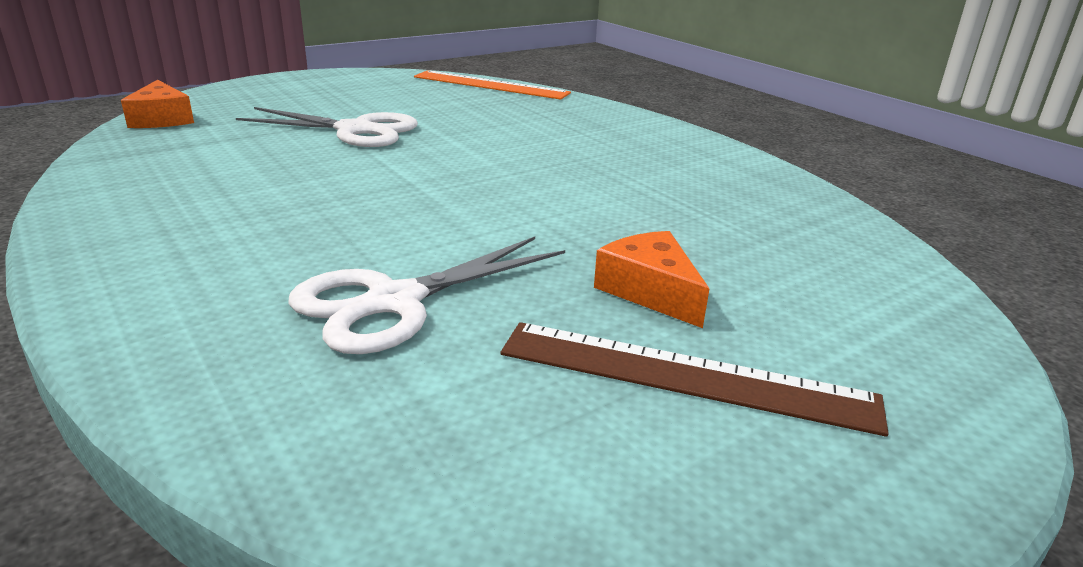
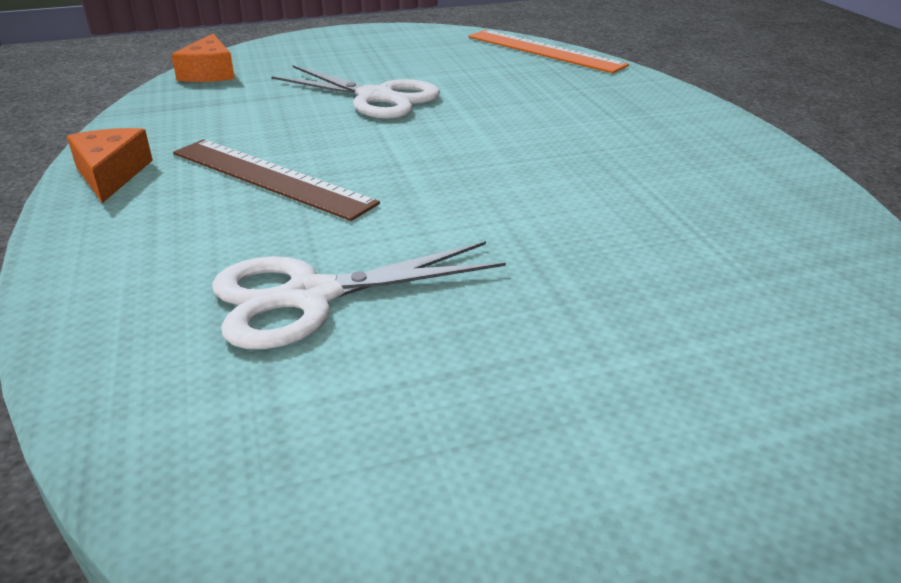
camera: 20 degrees right, 5 degrees up
brown ruler [501,322,889,437] -> brown ruler moved to [173,139,380,221]
orange cheese [594,231,709,328] -> orange cheese moved to [67,128,153,203]

